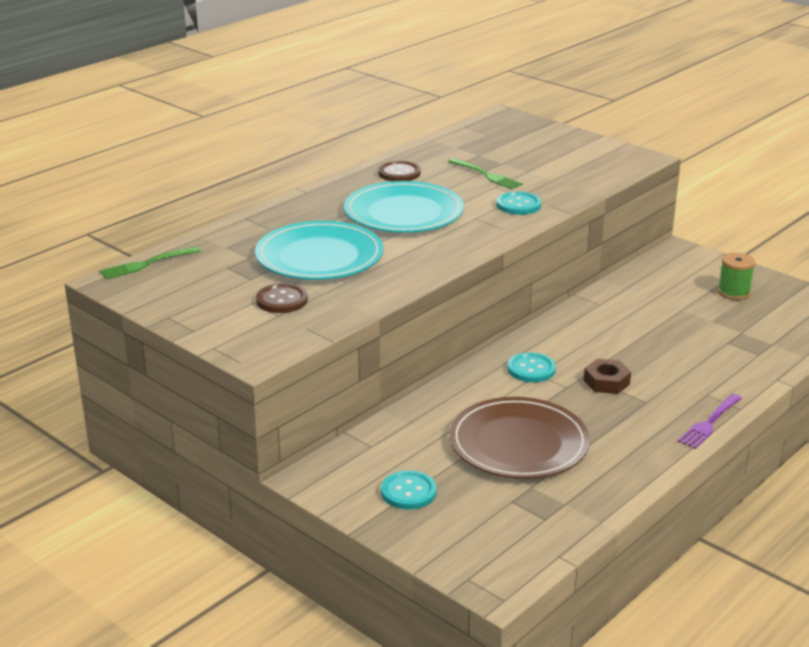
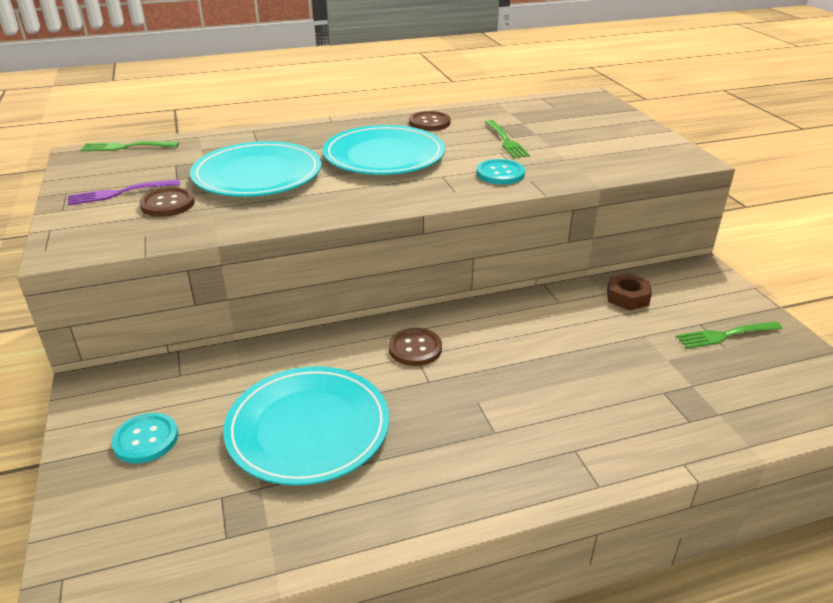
camera: 30 degrees right, 5 degrees up
brown plate [449,397,590,479] -> turquoise plate [223,366,389,485]
turquoise button [507,352,556,382] -> brown button [388,328,442,366]
brown nut [584,359,631,394] -> brown nut moved to [607,273,652,310]
purple fork [678,394,742,449] -> purple fork moved to [68,179,180,205]
green spool [718,253,755,300] -> green fork [676,322,783,348]

